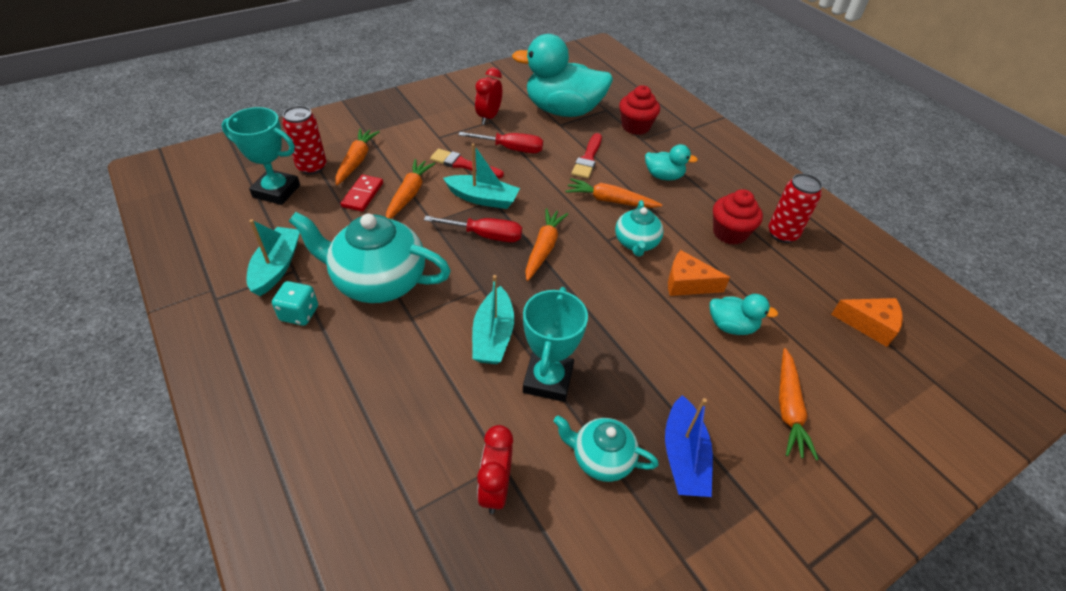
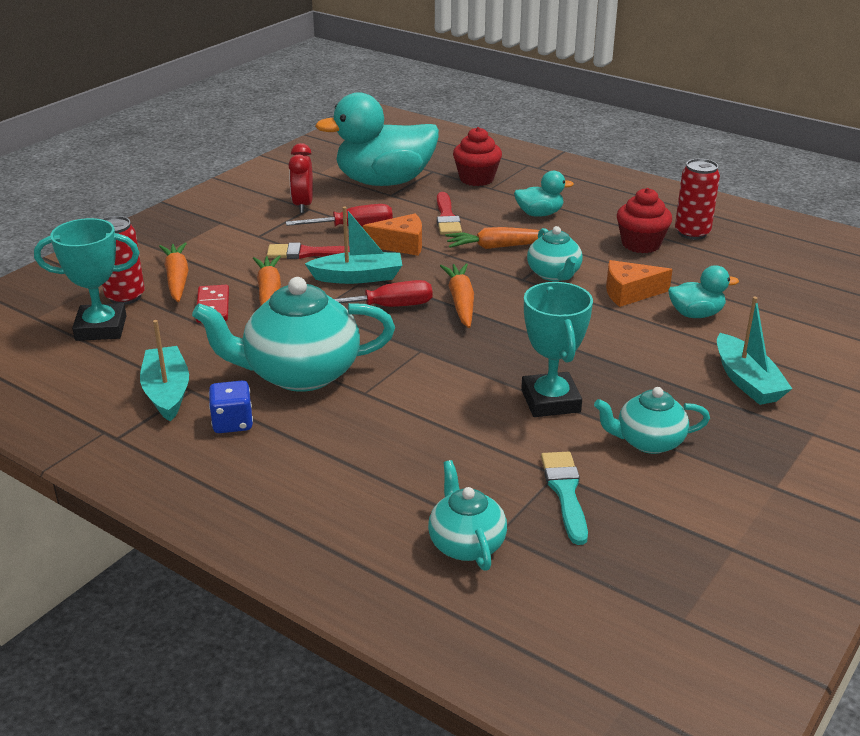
camera: 20 degrees left, 15 degrees down
turquoise dice [272,281,318,326] -> blue dice [209,381,253,433]
turquoise boat [472,275,514,364] -> turquoise boat moved to [717,297,792,405]
red clock [477,425,513,514] -> turquoise brush [541,452,588,545]
blue boat [665,395,713,497] -> none
orange carrot [779,348,819,461] -> none
orange cheese [831,298,903,347] -> orange cheese moved to [363,214,422,256]
none -> turquoise teapot [428,460,507,571]

